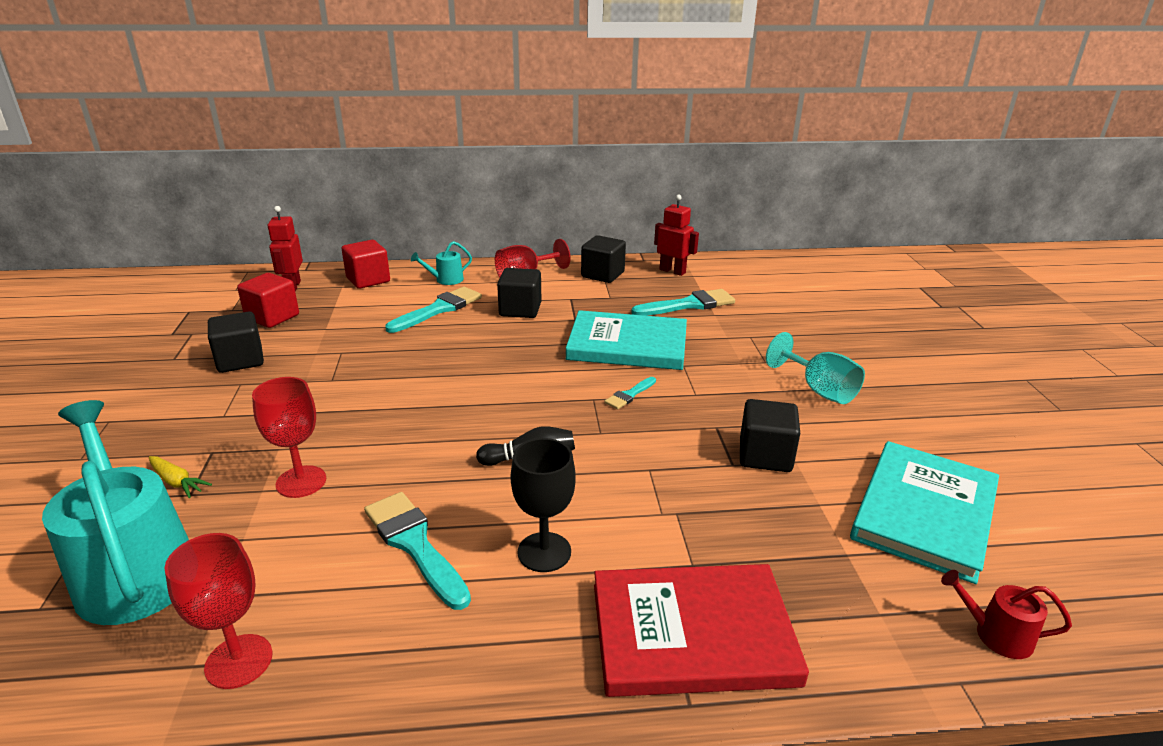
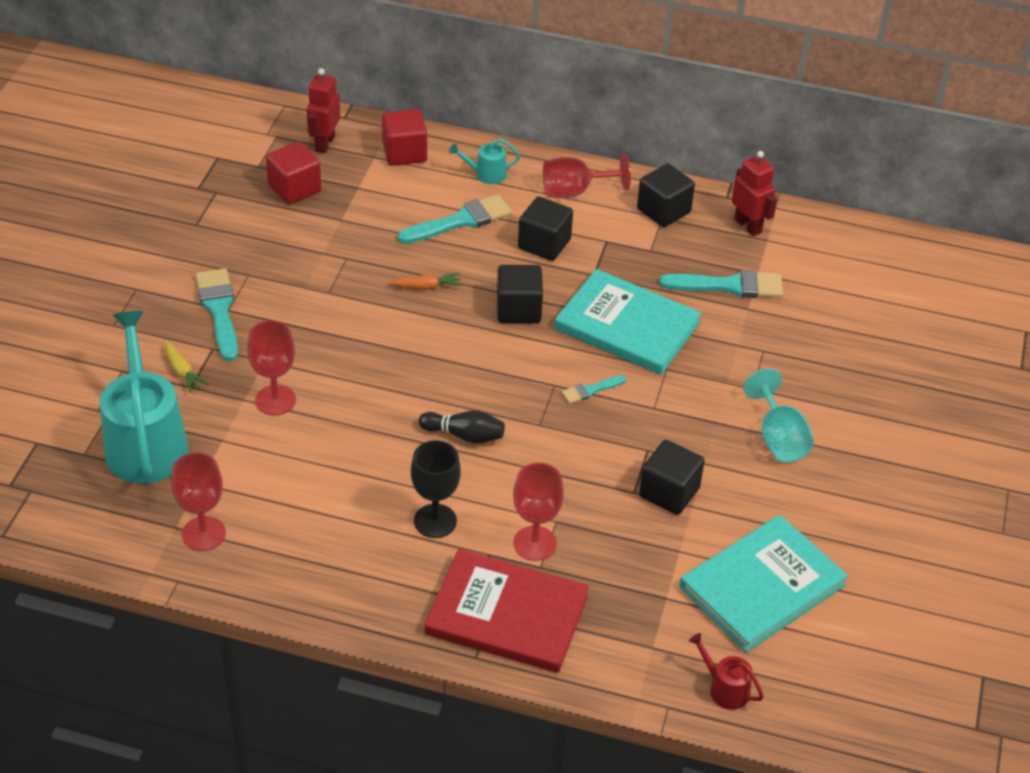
camera: 20 degrees right, 15 degrees up
black cube [208,312,264,373] -> black cube moved to [497,265,543,323]
turquoise brush [364,492,471,610] -> turquoise brush moved to [195,268,238,361]
none -> orange carrot [389,273,461,290]
none -> red goblet [513,463,564,561]

